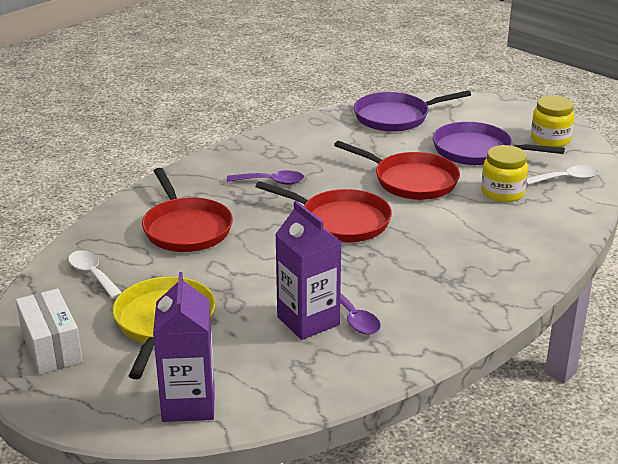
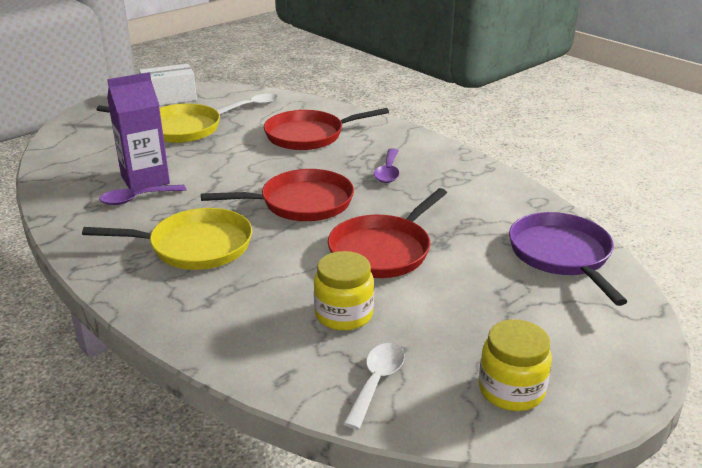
camera: 95 degrees right, 0 degrees up
purple carton [153,272,215,422] -> none
red pan [255,181,392,242] -> red pan turned 135 degrees counterclockwise [201,169,354,221]
purple pan [433,122,565,165] -> none
white spoon [527,165,599,185] -> white spoon turned 150 degrees counterclockwise [343,343,405,429]
none -> yellow pan [82,208,252,270]

